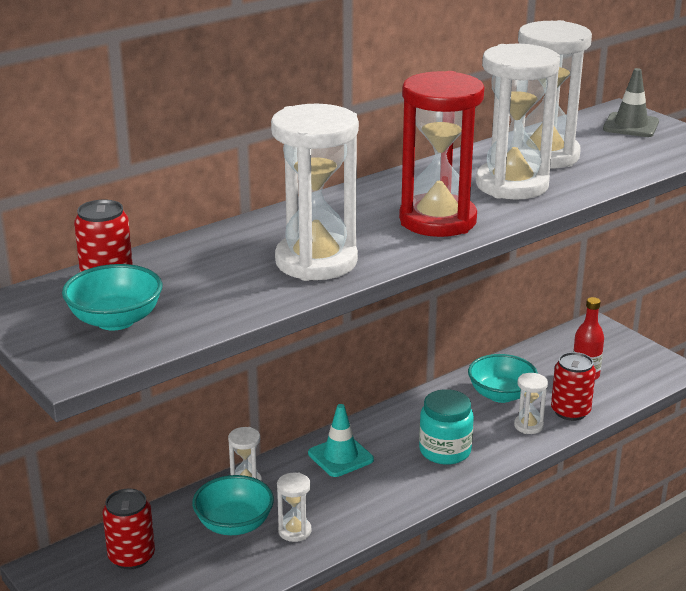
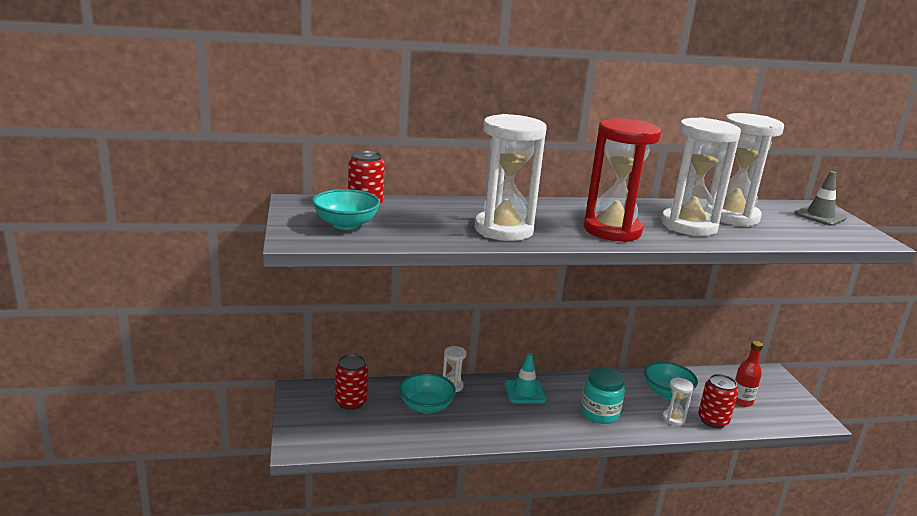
camera: 25 degrees right, 5 degrees down
white hourglass [277,472,311,542] -> none

